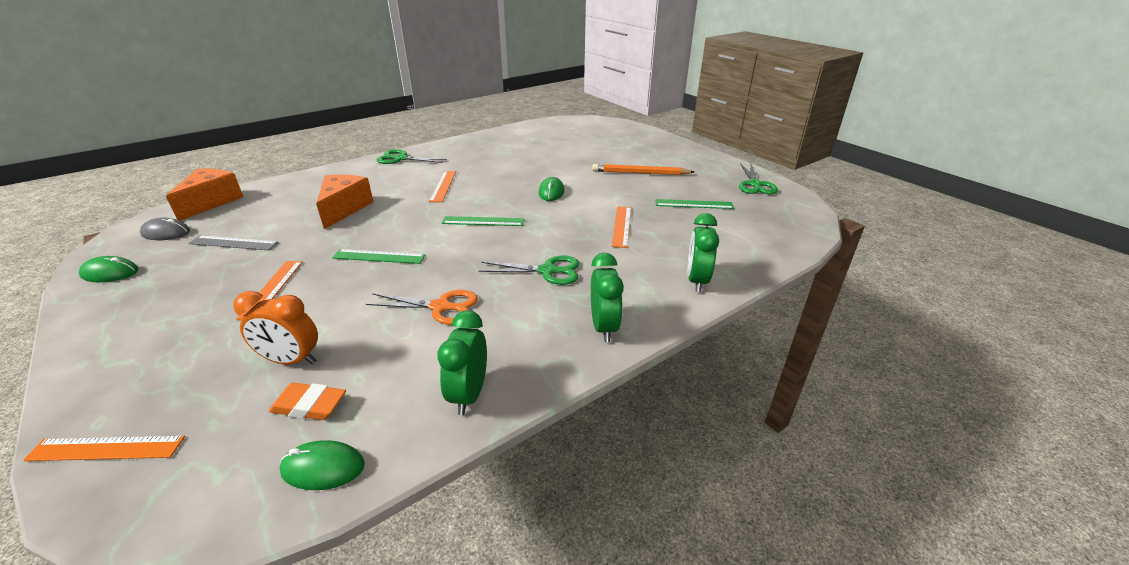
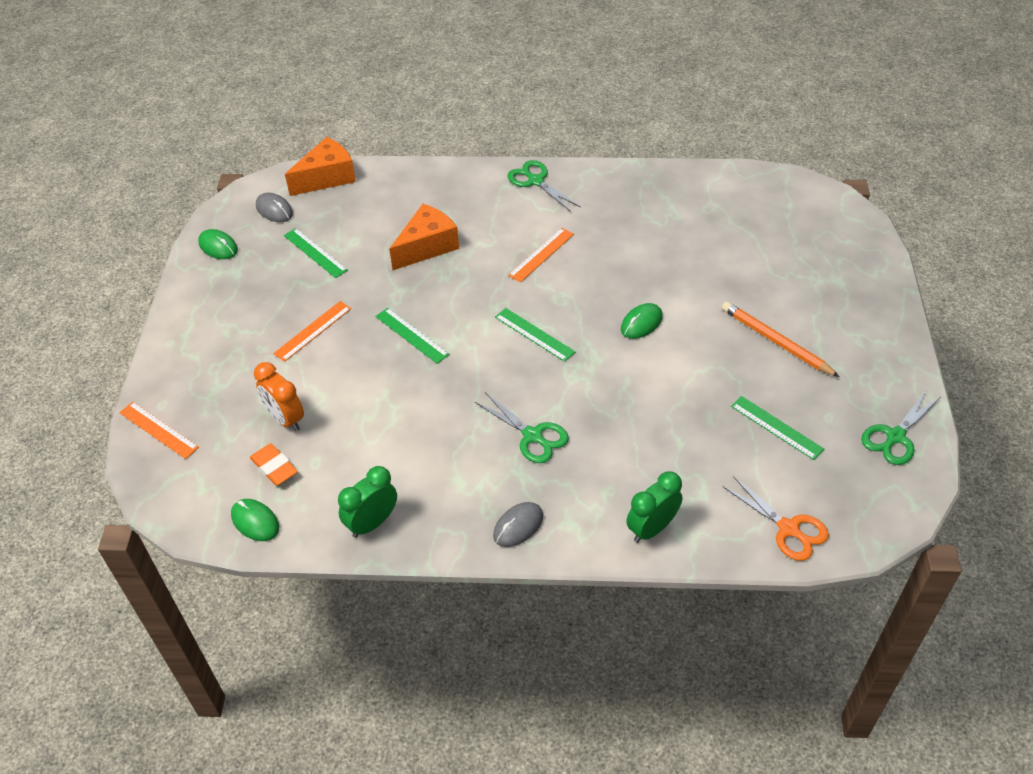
camera: 40 degrees right, 15 degrees up
grey ruler [189,236,278,250] -> green ruler [284,228,348,278]
orange scissors [366,290,478,325] -> orange scissors moved to [723,476,829,561]
green clock [591,253,624,342] -> grey mouse [493,502,543,547]
orange ruler [612,206,631,248] -> none

